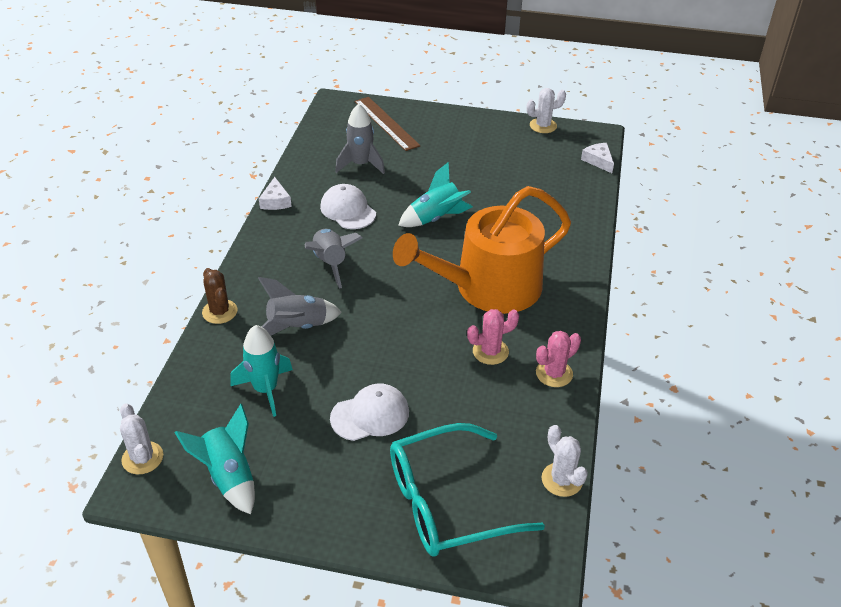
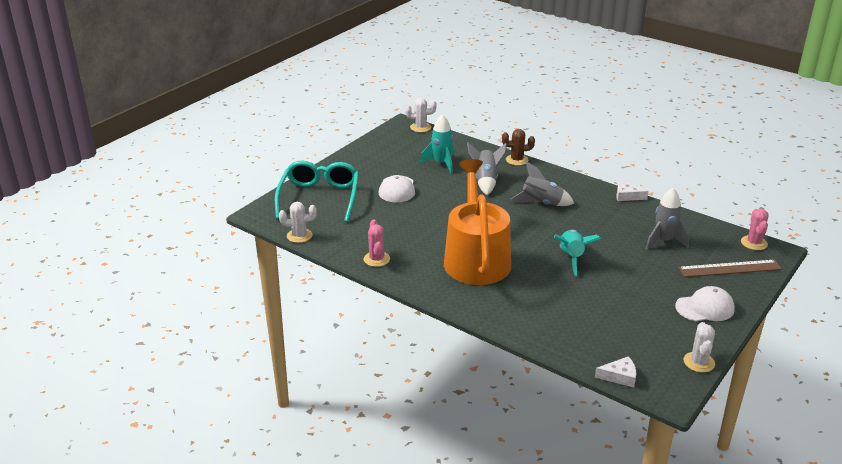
camera: 115 degrees right, 10 degrees down
turquoise rocket [174,404,255,514] -> none
white cap [320,184,376,229] -> white cap moved to [675,286,735,321]
pink cactus [467,309,519,365] -> pink cactus moved to [741,209,769,250]

